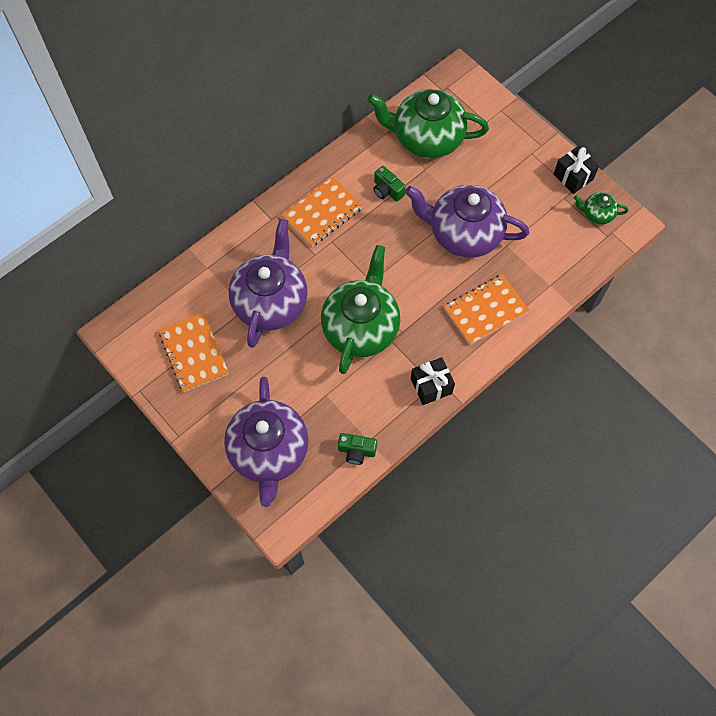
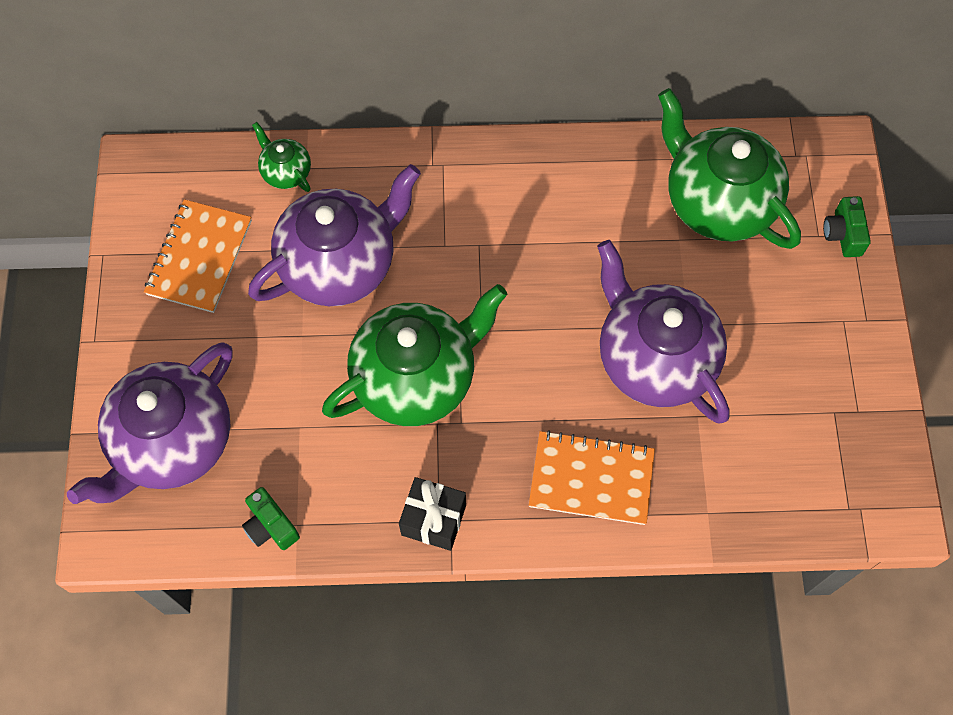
camera: 40 degrees right, 0 degrees up
orange notebook [282,177,363,247] -> none
green camera [373,166,406,202] -> green camera moved to [823,196,871,257]
black gift [553,146,599,194] -> none
green teapot [574,192,628,224] -> green teapot moved to [252,122,311,192]

